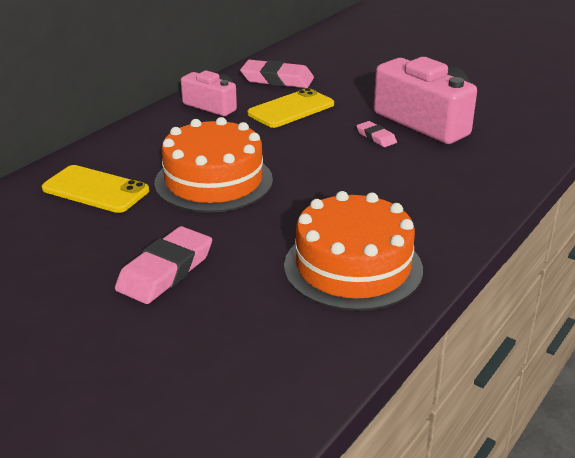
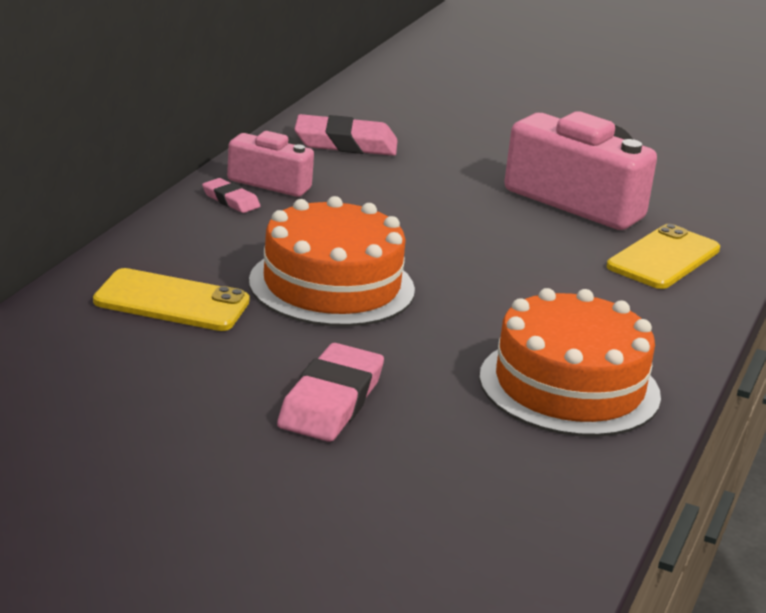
camera: 15 degrees left, 5 degrees down
yellow phone [247,88,334,128] -> yellow phone moved to [607,224,720,289]
pink eraser [356,121,397,147] -> pink eraser moved to [202,178,260,213]

